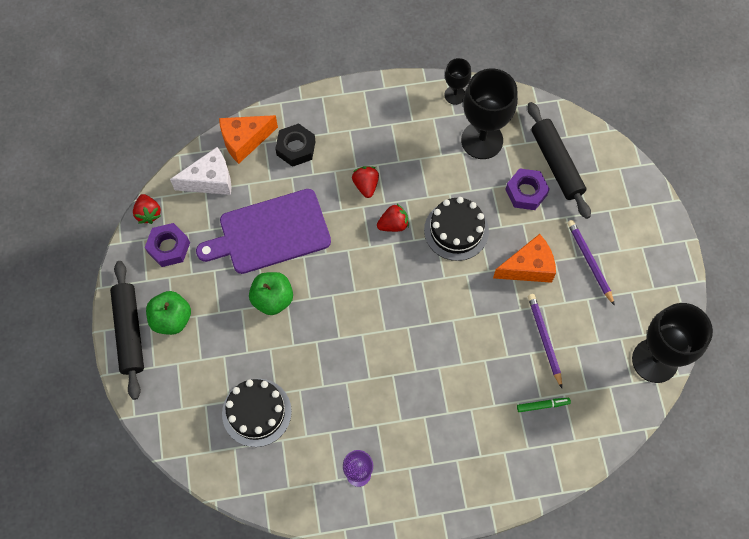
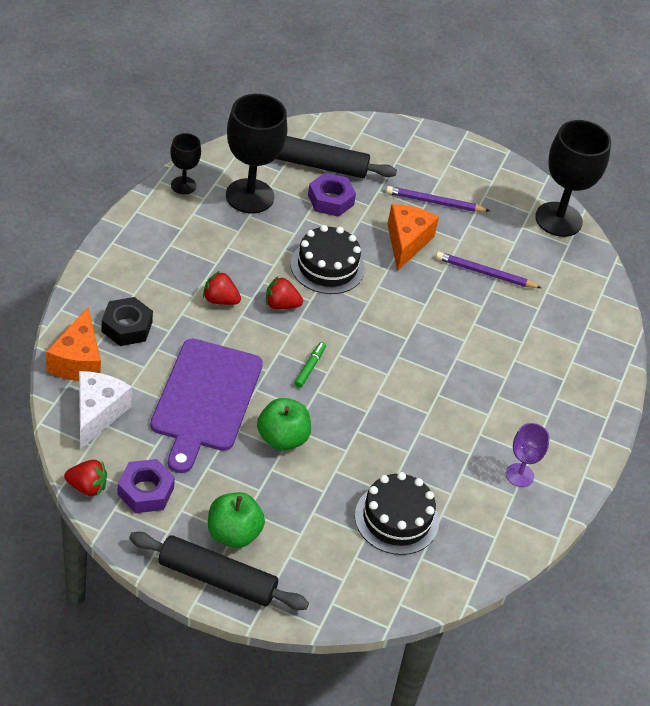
camera: 65 degrees left, 20 degrees down
red strawberry [377,204,409,232] -> red strawberry turned 90 degrees counterclockwise [266,276,303,309]
green marker [517,398,571,412] -> green marker moved to [295,342,326,388]

